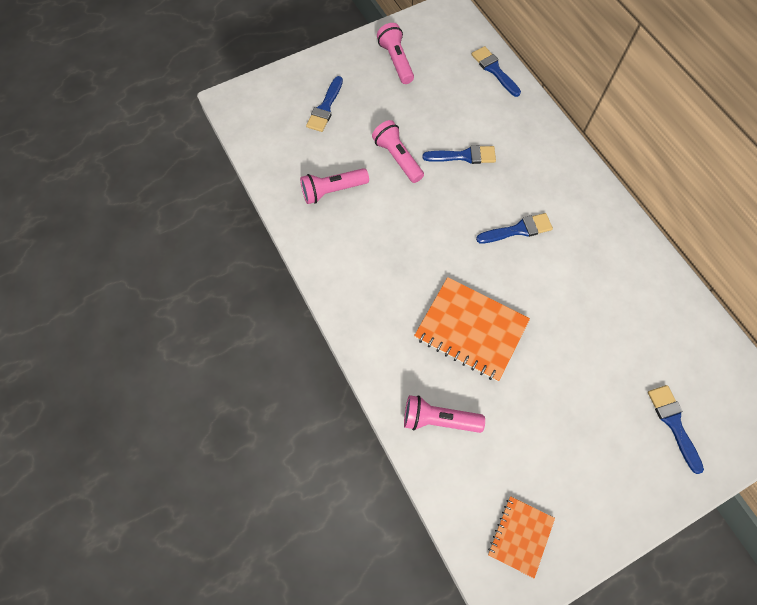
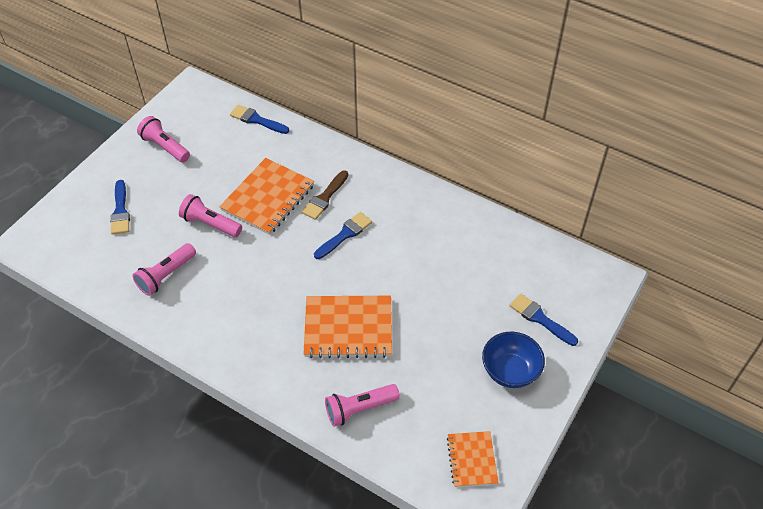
camera: 30 degrees left, 15 degrees down
blue brush [423,145,496,164] -> orange notebook [219,158,314,235]
none -> brown brush [302,170,348,220]
none -> blue bowl [482,332,545,388]

